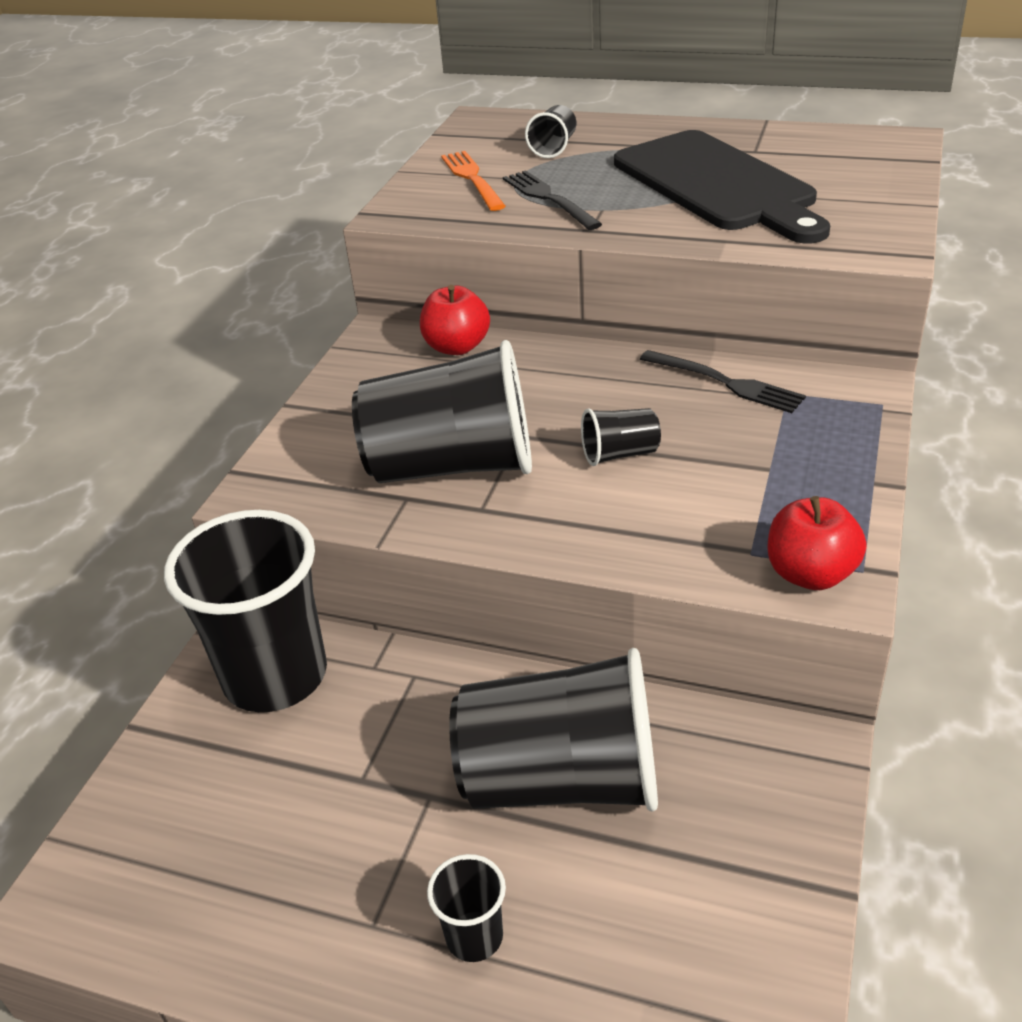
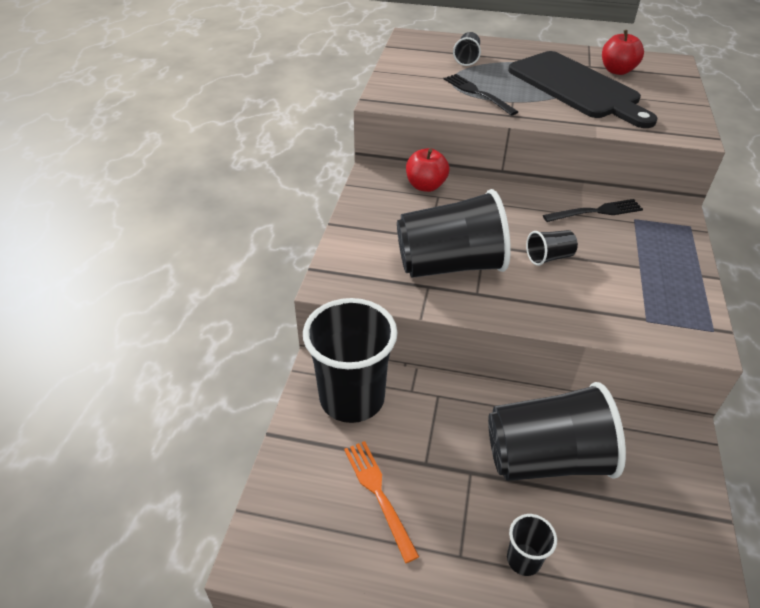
camera: 10 degrees left, 5 degrees up
orange fork [441,151,506,211] -> orange fork moved to [344,441,419,563]
black fork [640,350,806,413] -> black fork turned 45 degrees counterclockwise [543,199,643,222]
red apple [768,496,867,590] -> red apple moved to [602,30,644,75]

